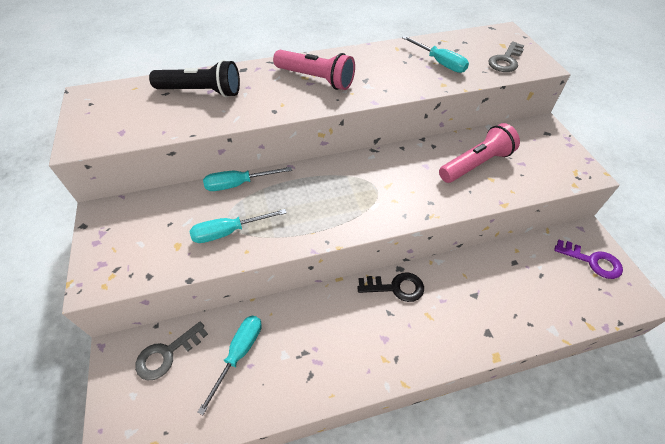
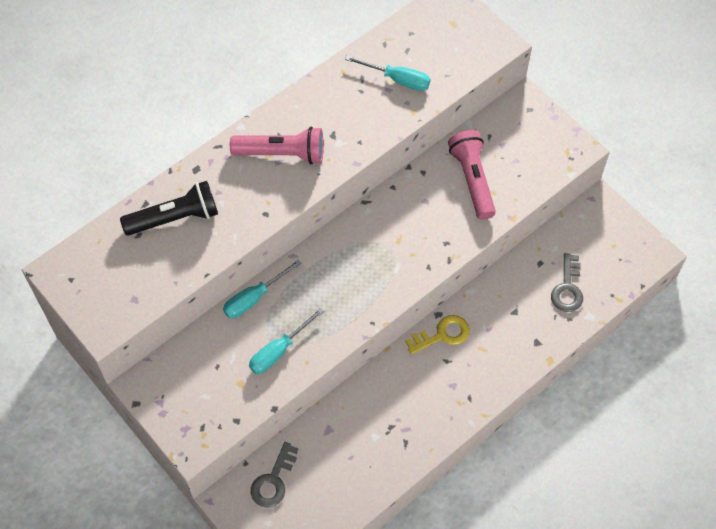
camera: 25 degrees left, 10 degrees up
turquoise screwdriver [197,316,262,415] -> none
black key [357,273,424,302] -> yellow key [405,315,469,354]
pink flashlight [439,123,520,183] -> pink flashlight turned 45 degrees counterclockwise [448,130,496,220]
grey key [489,42,524,72] -> grey key moved to [551,253,583,312]
purple key [554,240,623,279] -> none

